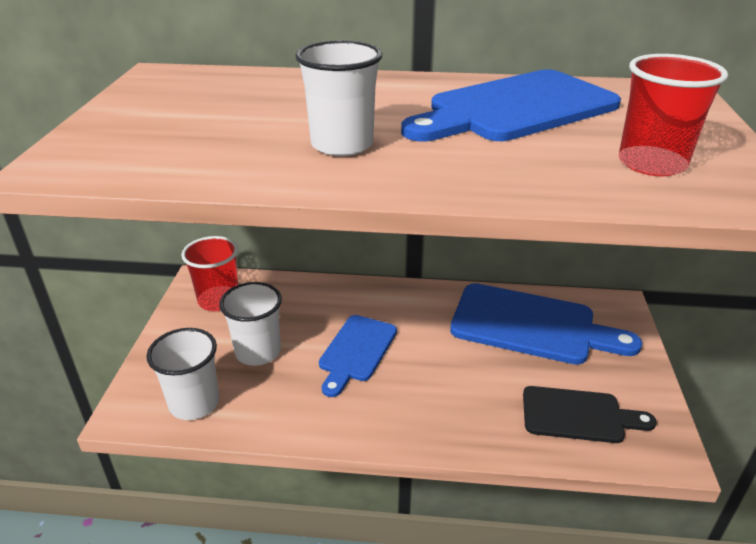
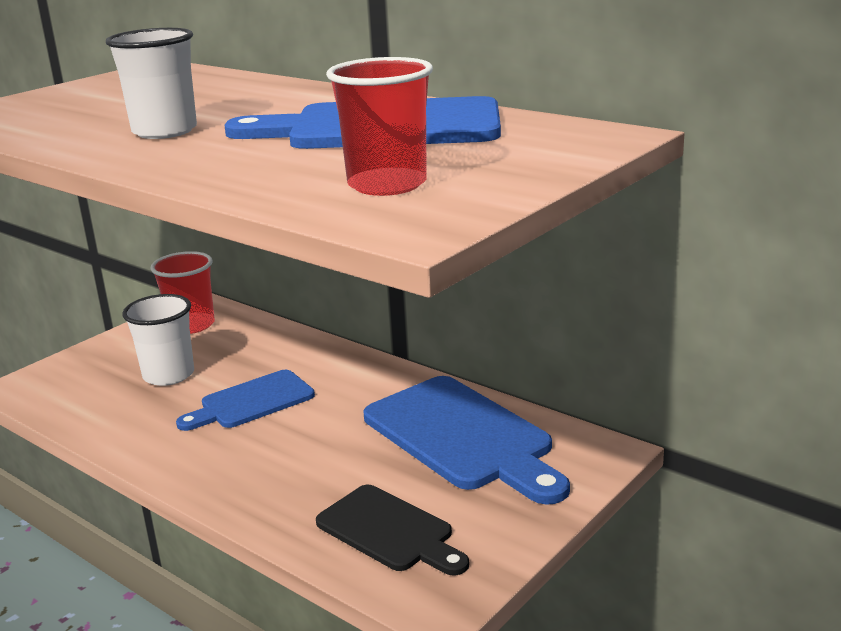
camera: 35 degrees right, 10 degrees down
white cup [146,328,219,420] -> none

